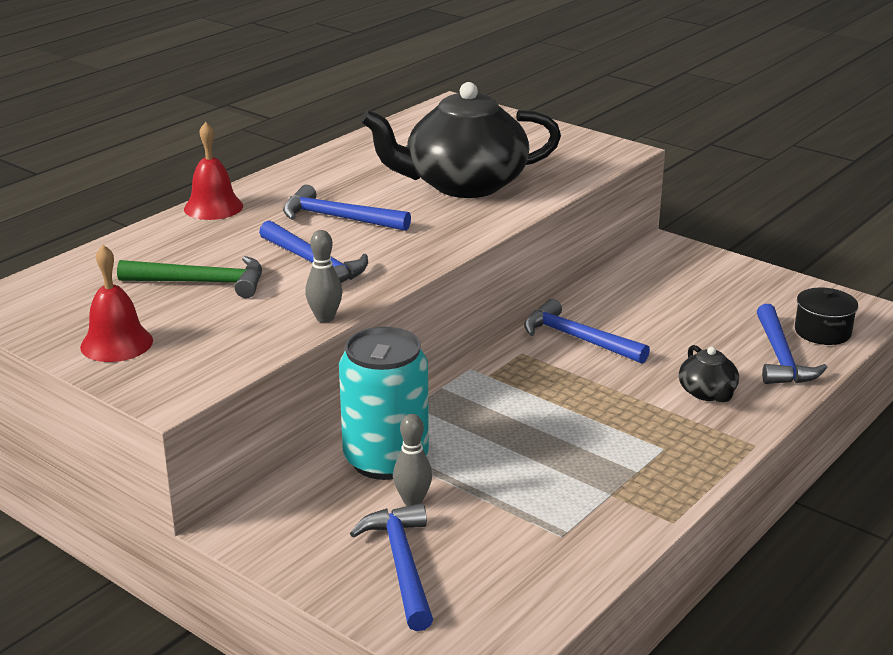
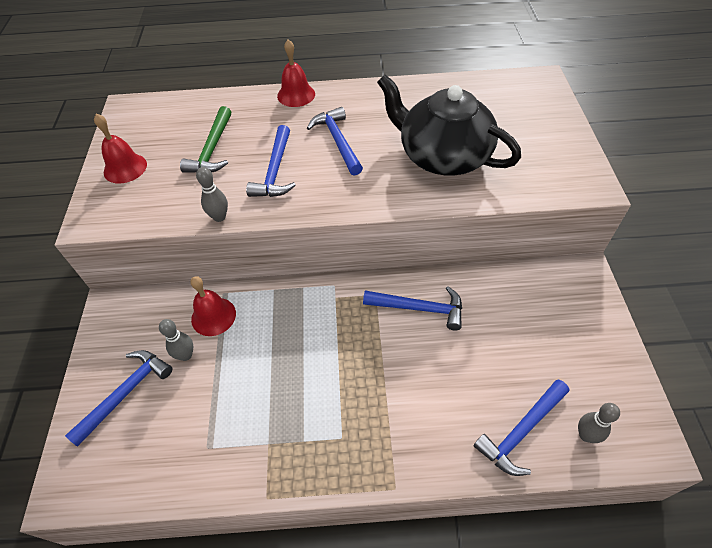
camera: 50 degrees right, 25 degrees up
green hammer [117,256,262,298] -> green hammer turned 45 degrees clockwise [180,106,231,173]
turquoise can [339,327,429,480] -> red bell [191,276,236,336]
blue hammer [524,299,650,364] -> blue hammer turned 105 degrees clockwise [363,286,462,331]
black teapot [679,345,739,402] -> none
black pot [795,288,858,345] -> grey bowling pin [578,403,620,443]

